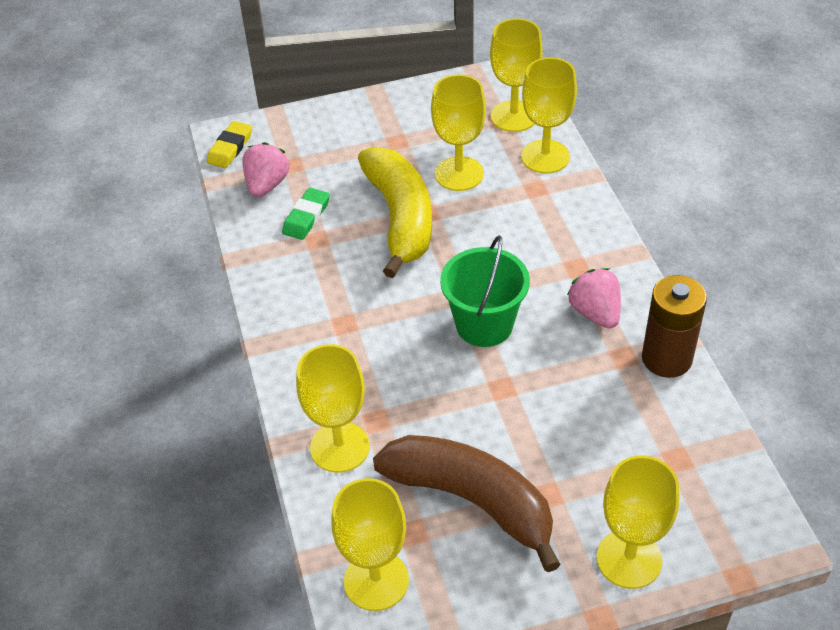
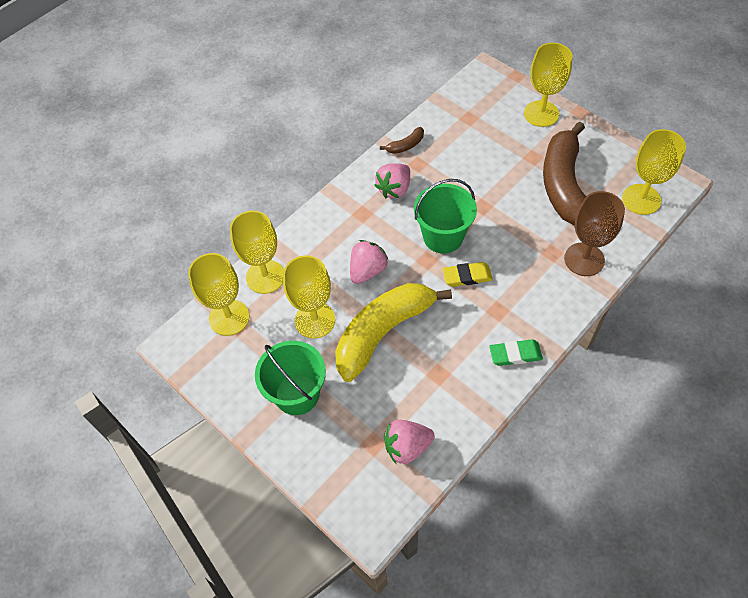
camera: 120 degrees left, 10 degrees up
yellow eraser [207,121,252,168] -> yellow eraser moved to [442,262,493,287]
green eraser [282,188,330,240] -> green eraser moved to [489,339,543,366]
yellow goblet [296,344,370,473] -> brown goblet [564,191,625,276]
brown battery [642,275,707,378] -> brown banana [380,127,424,154]
none -> green bucket [255,341,326,415]
none -> pink strawberry [350,240,388,284]

